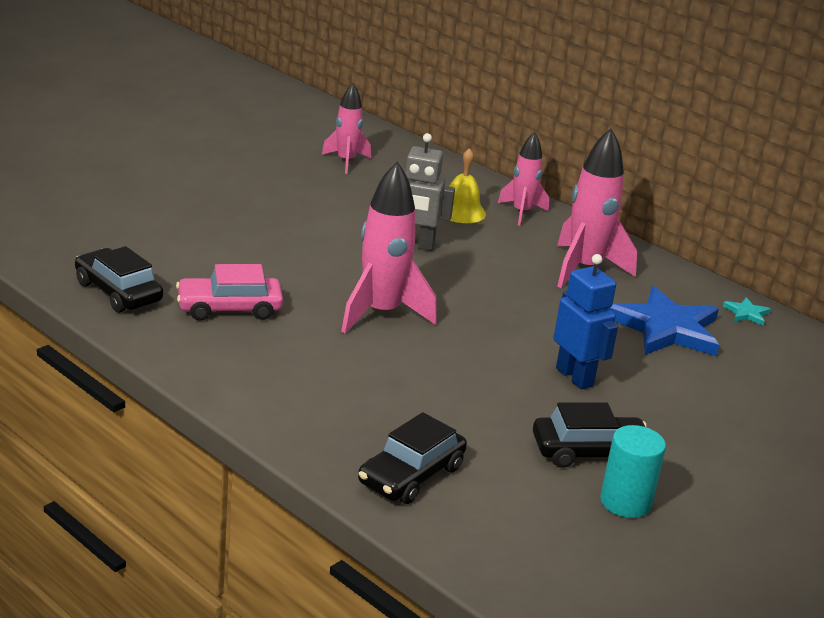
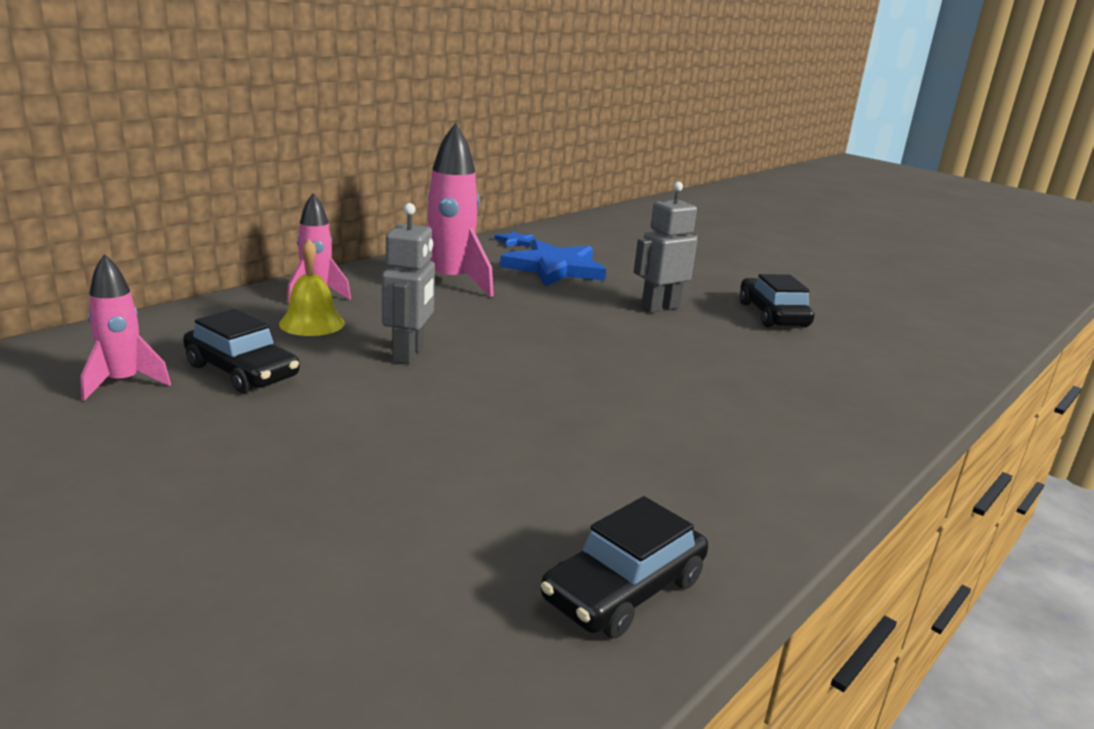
camera: 90 degrees left, 5 degrees down
pink car [176,264,283,321] -> none
pink rocket [341,162,437,334] -> none
black car [358,412,467,504] -> black car moved to [183,309,300,393]
blue robot [553,254,618,389] -> grey robot [634,182,698,313]
turquoise cylinder [600,425,666,518] -> none
turquoise star [723,297,771,326] -> blue star [495,231,534,247]

